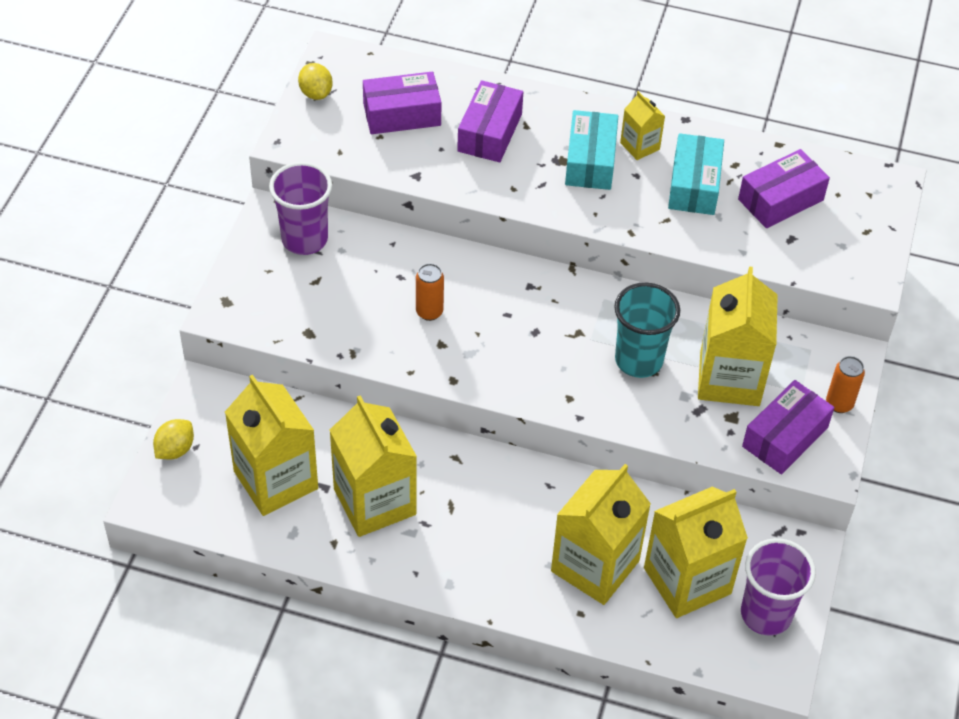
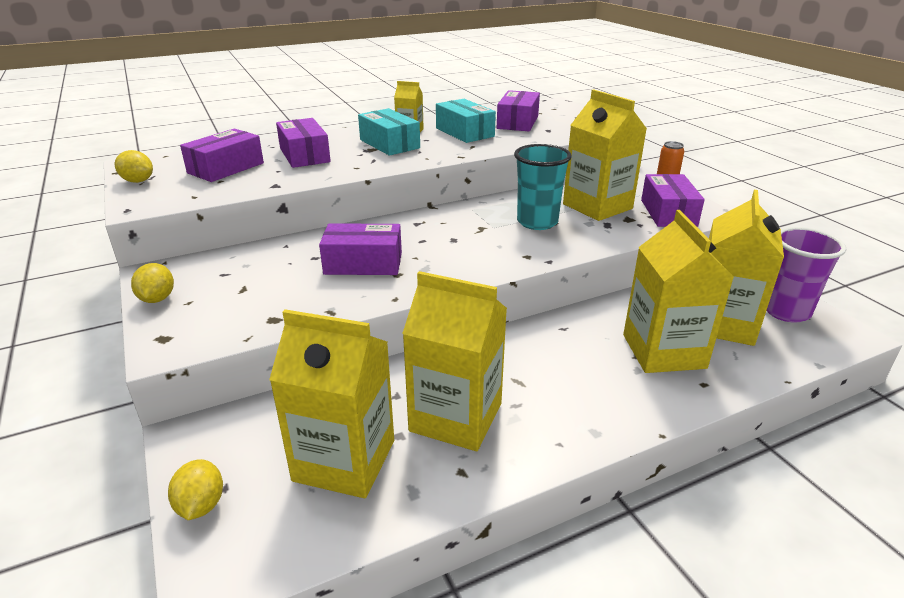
camera: 40 degrees left, 20 degrees down
purple cup [269,162,332,255] -> none
orange can [416,263,444,321] -> purple box [319,223,402,275]
none -> yellow lemon [131,263,174,303]

